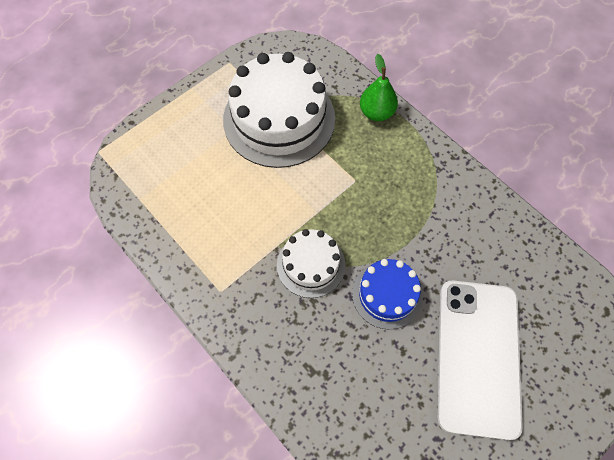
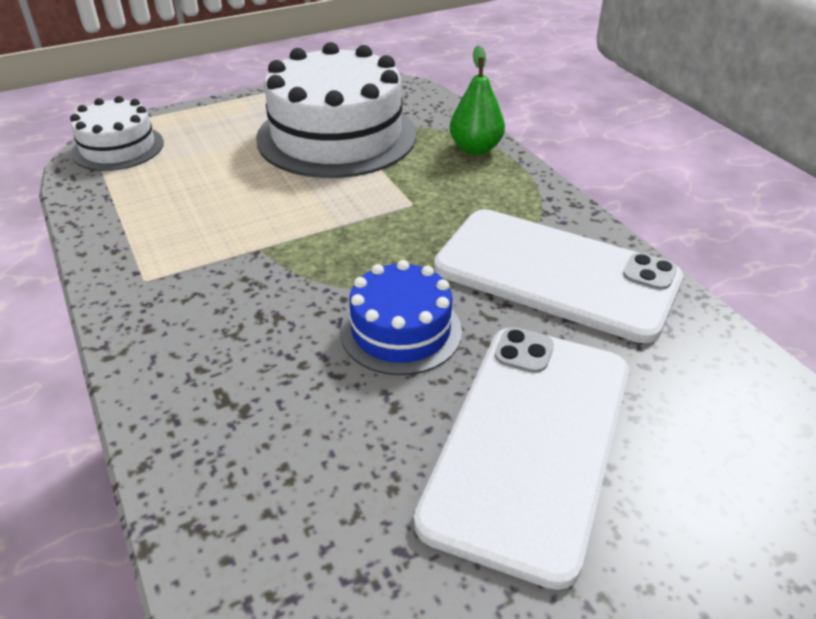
camera: 15 degrees right, 25 degrees down
white cake [277,229,345,298] -> white cake moved to [70,96,164,171]
none -> white phone [434,209,683,343]

